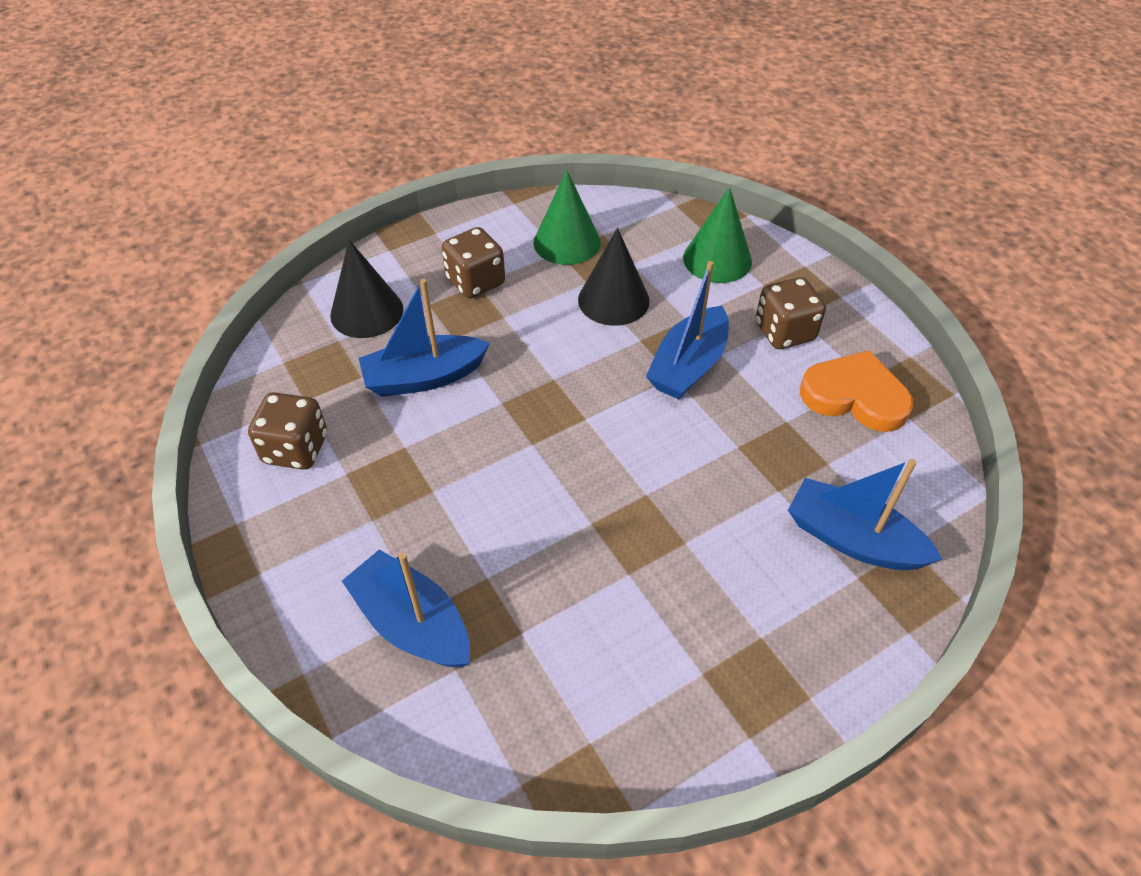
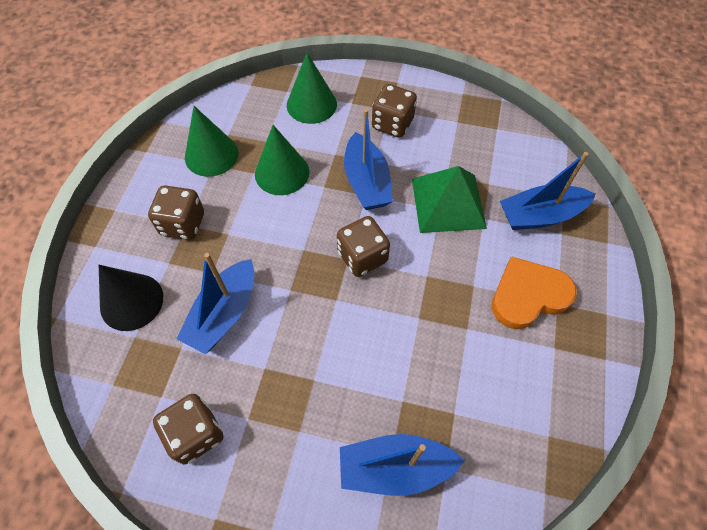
camera: 45 degrees left, 10 degrees up
black cone [578,228,650,326] -> green cone [255,125,309,195]
orange heart [800,350,913,432] -> orange heart moved to [492,256,577,329]
none -> brown dice [337,216,390,277]
none -> green pyramid [412,166,487,233]

